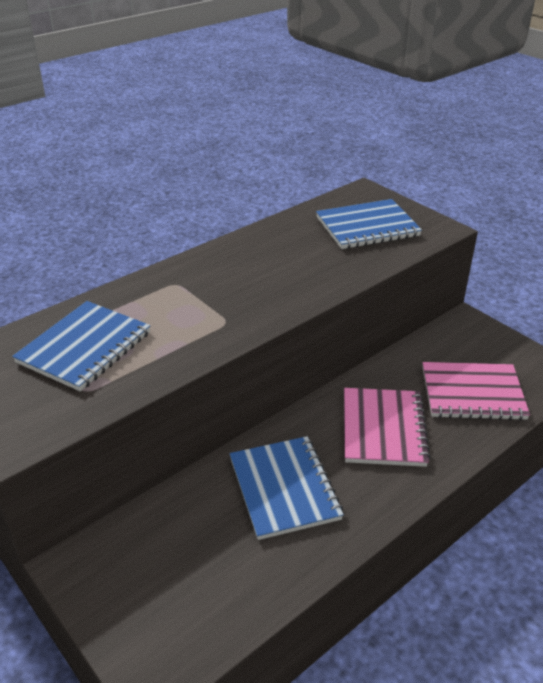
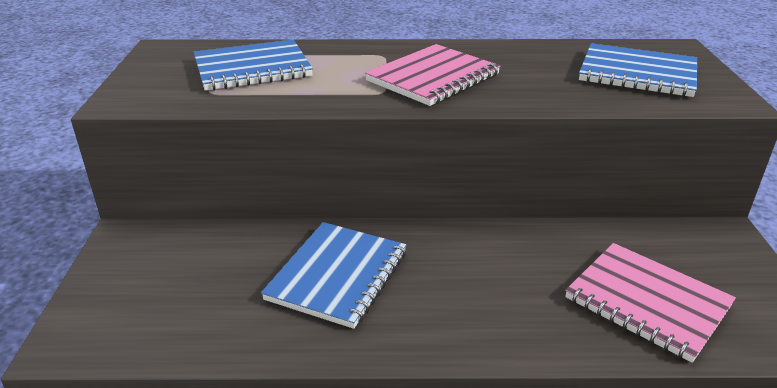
camera: 40 degrees right, 5 degrees down
pink notebook [344,388,431,467] -> pink notebook moved to [365,44,501,106]

